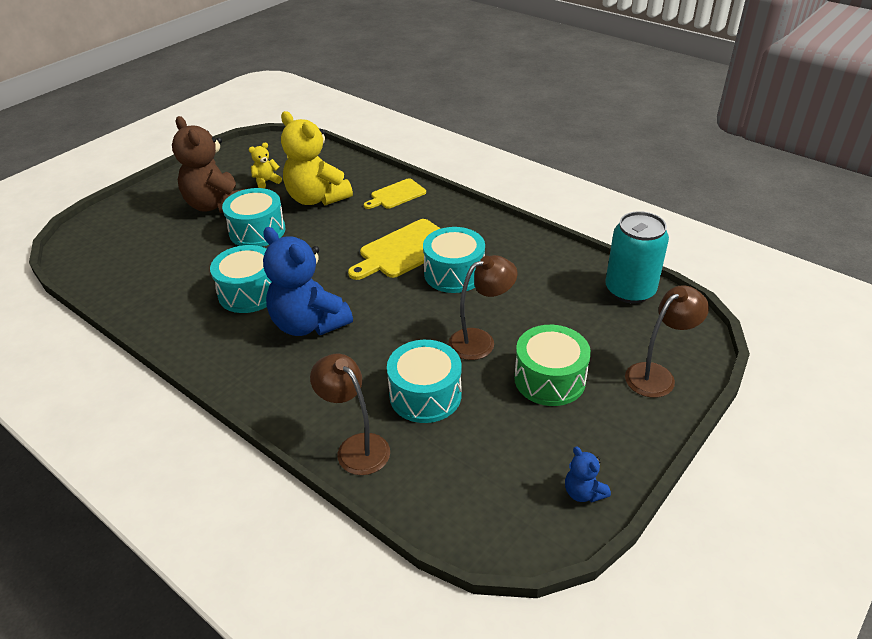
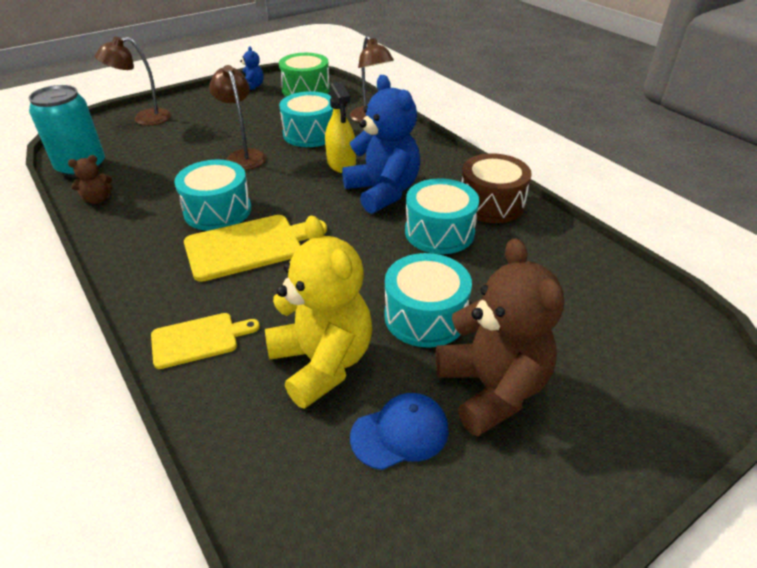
camera: 165 degrees left, 0 degrees up
yellow teddy bear [249,142,282,188] -> blue cap [350,393,449,470]
brown lamp [448,255,517,360] -> brown lamp turned 75 degrees clockwise [209,65,266,170]
green drum [514,325,591,406] -> green drum moved to [279,53,330,96]
none -> brown teddy bear [68,155,112,204]
none -> yellow spray bottle [325,81,356,173]
none -> brown drum [462,153,532,223]

